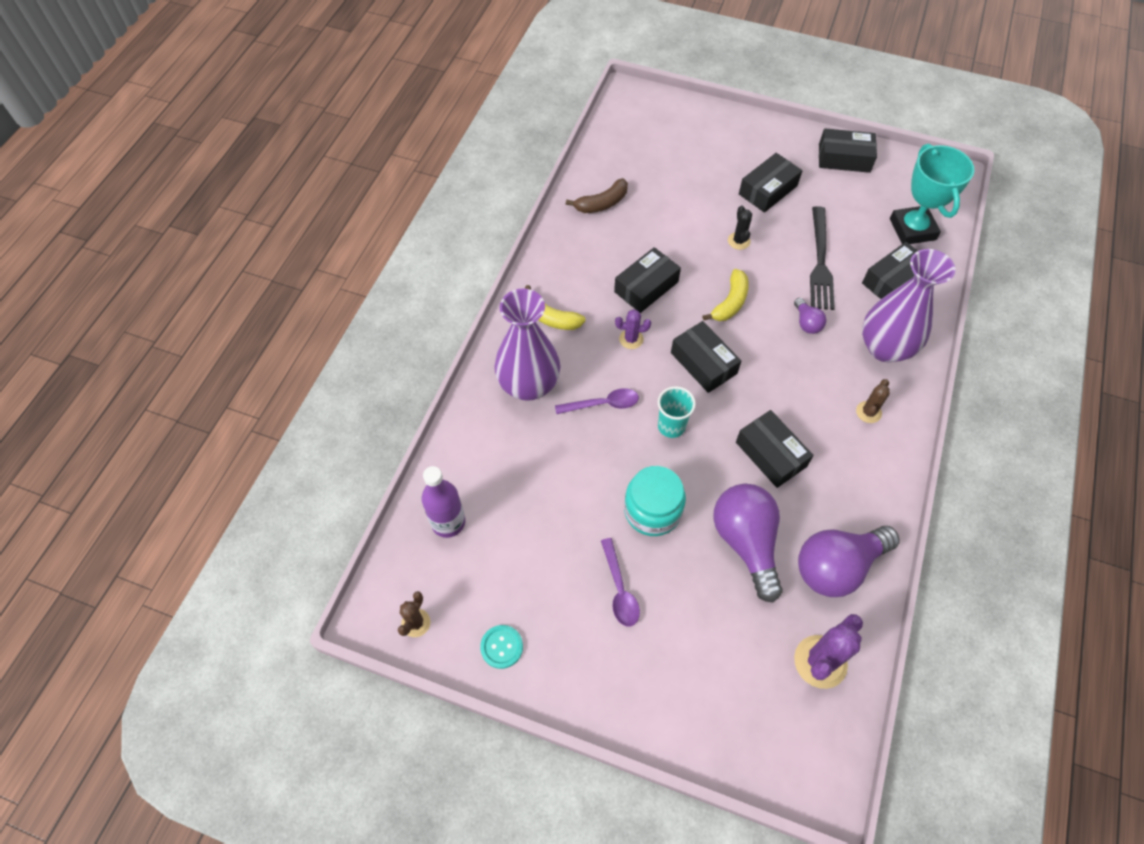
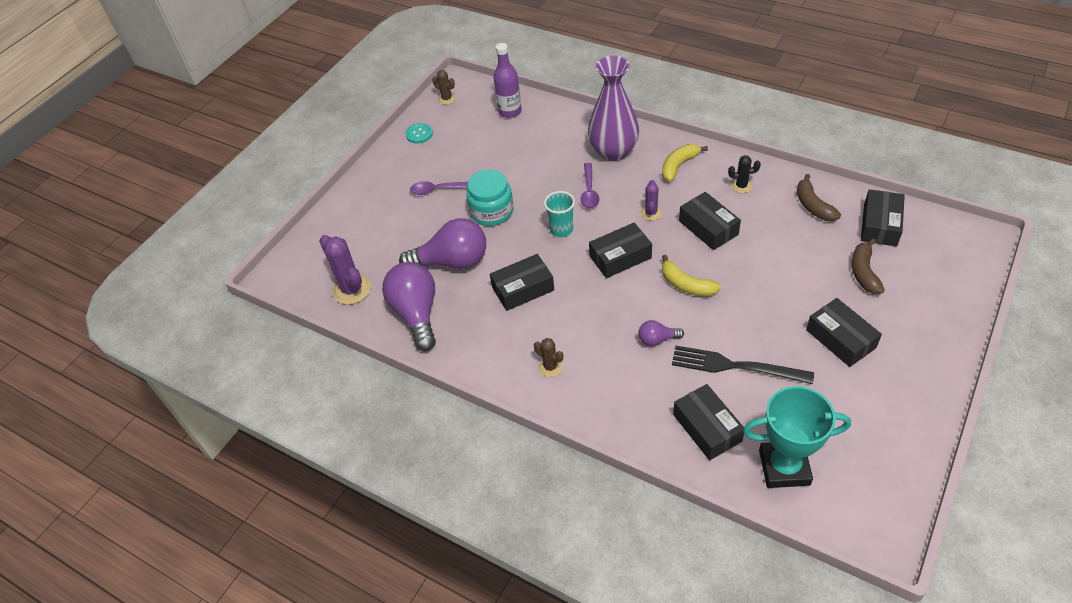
camera: 105 degrees right, 10 degrees down
black cactus [728,206,752,250] -> black cactus moved to [728,155,761,193]
black box [819,128,877,173] -> black box moved to [861,189,905,247]
purple vase [862,249,955,362] -> none
none -> brown banana [852,238,885,294]

